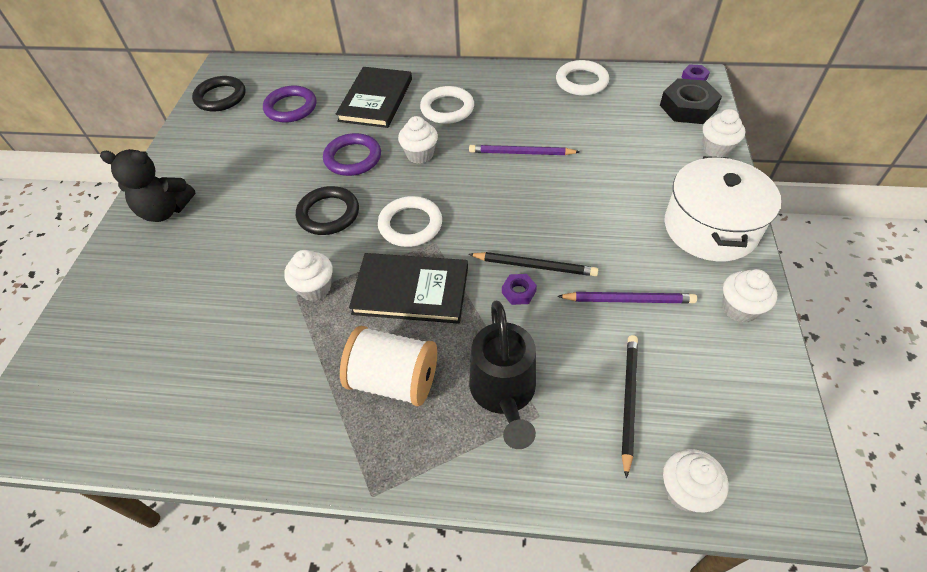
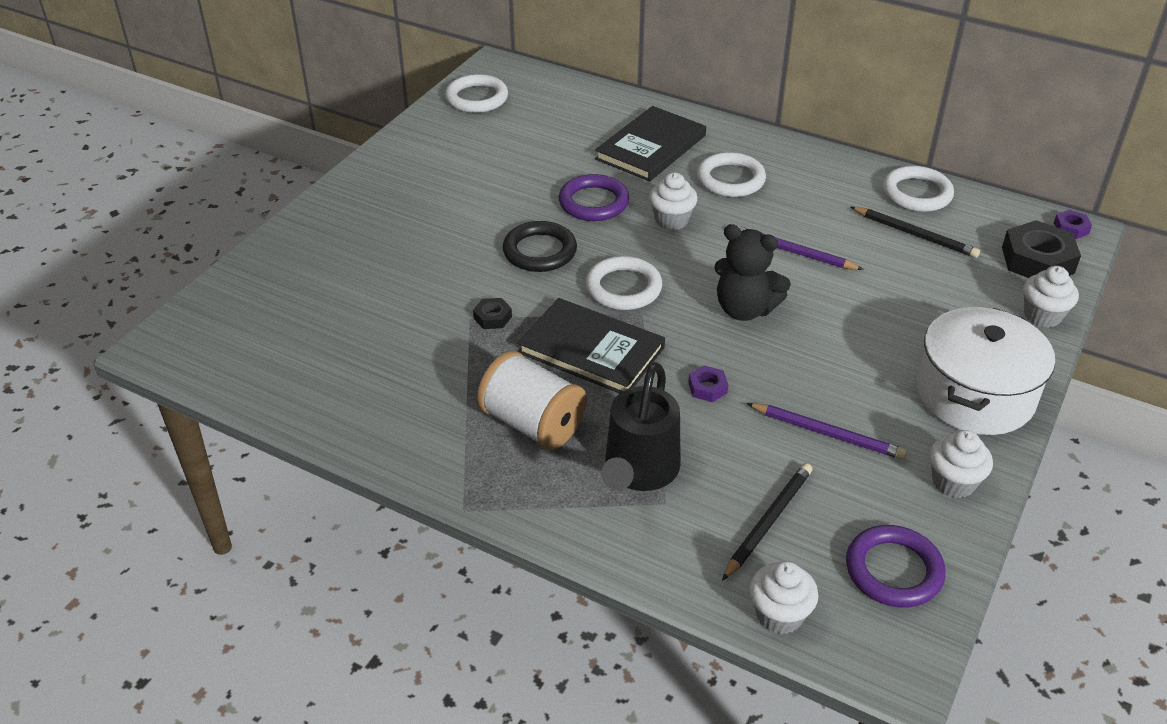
camera: 20 degrees right, 10 degrees down
black teddy bear [100,149,196,222] -> black teddy bear moved to [714,224,791,321]
black ring [192,76,246,112] -> white ring [445,74,508,113]
purple ring [263,85,316,123] -> purple ring moved to [846,525,946,607]
white cupcake [284,250,333,301] -> black nut [473,298,512,329]
black pencil [468,252,598,276] -> black pencil moved to [851,207,980,258]

